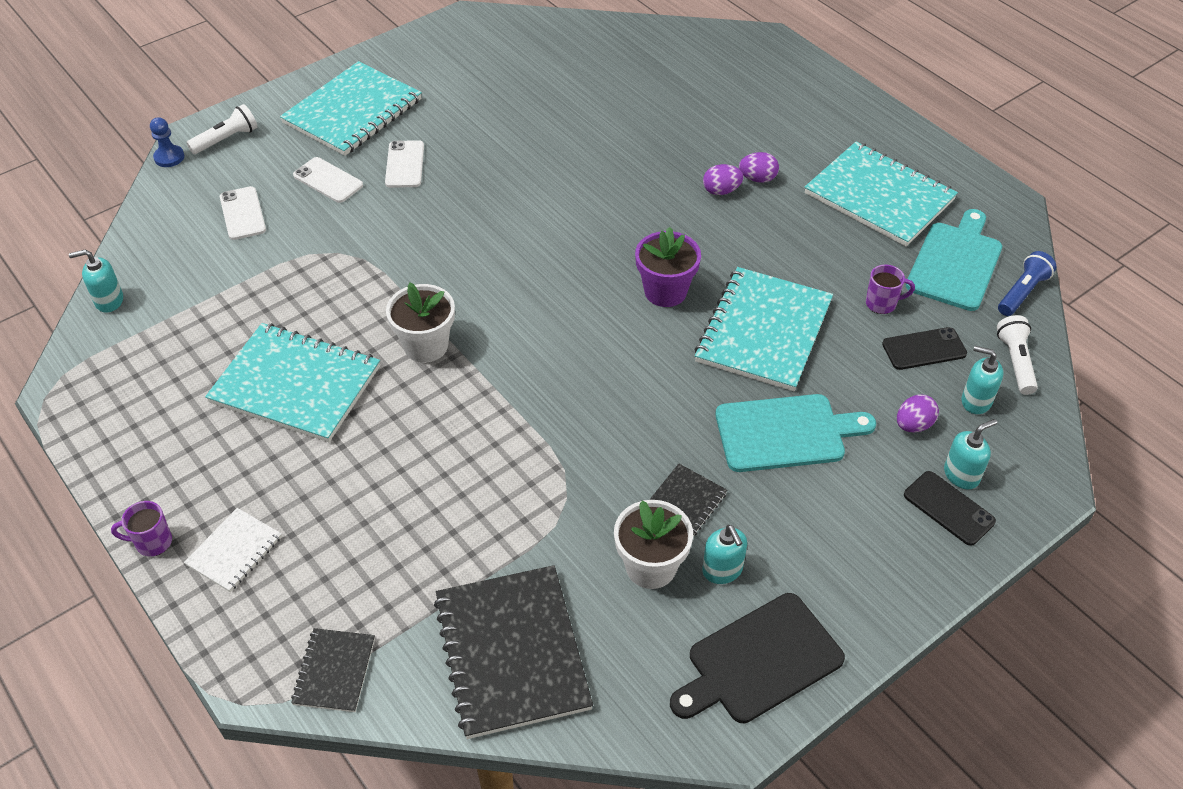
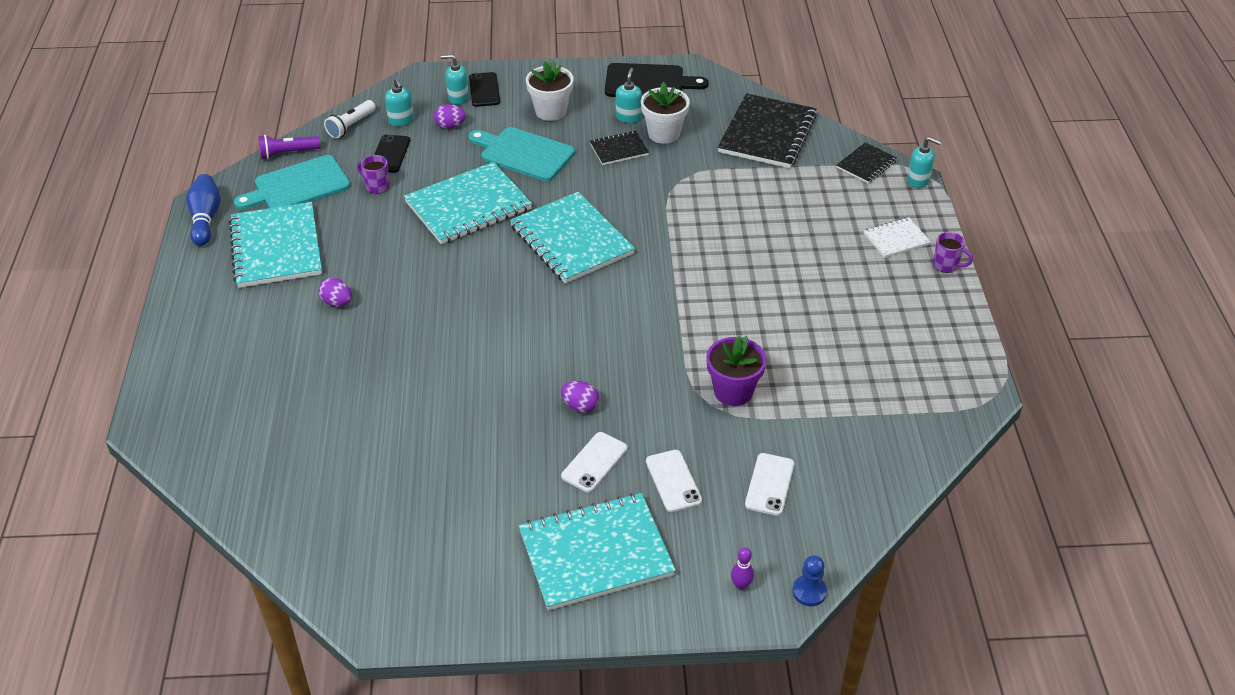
camera: 145 degrees left, 5 degrees down
turquoise soap dispenser [69,250,123,313] -> turquoise soap dispenser moved to [907,137,941,188]
white flashlight [186,104,258,154] -> purple bowling pin [731,547,754,590]
turquoise notebook [205,323,380,442] -> turquoise notebook moved to [510,192,635,284]
white flower pot [386,282,455,363] -> white flower pot moved to [526,61,574,121]
purple flower pot [635,227,701,307] -> purple flower pot moved to [706,336,767,406]
purple egg [703,164,743,195] -> purple egg moved to [561,381,599,413]
black phone [882,327,967,370] -> black phone turned 75 degrees clockwise [374,134,410,173]
blue flashlight [998,251,1056,316] -> purple flashlight [259,135,320,159]
none -> blue bowling pin [186,174,221,246]

